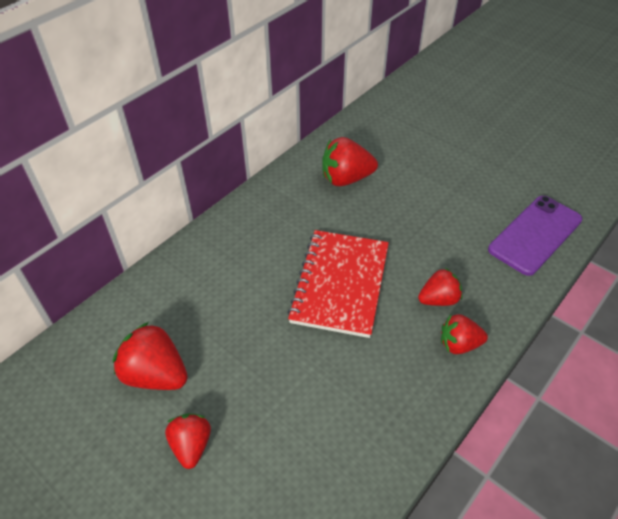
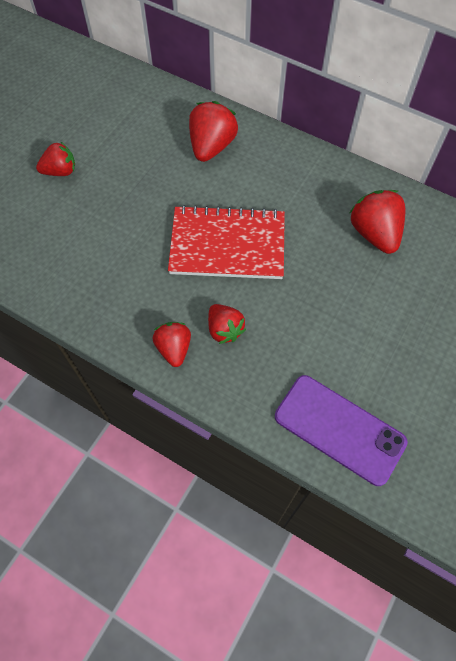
camera: 80 degrees right, 15 degrees up
red strawberry [113,322,188,390] -> red strawberry moved to [189,101,238,162]

